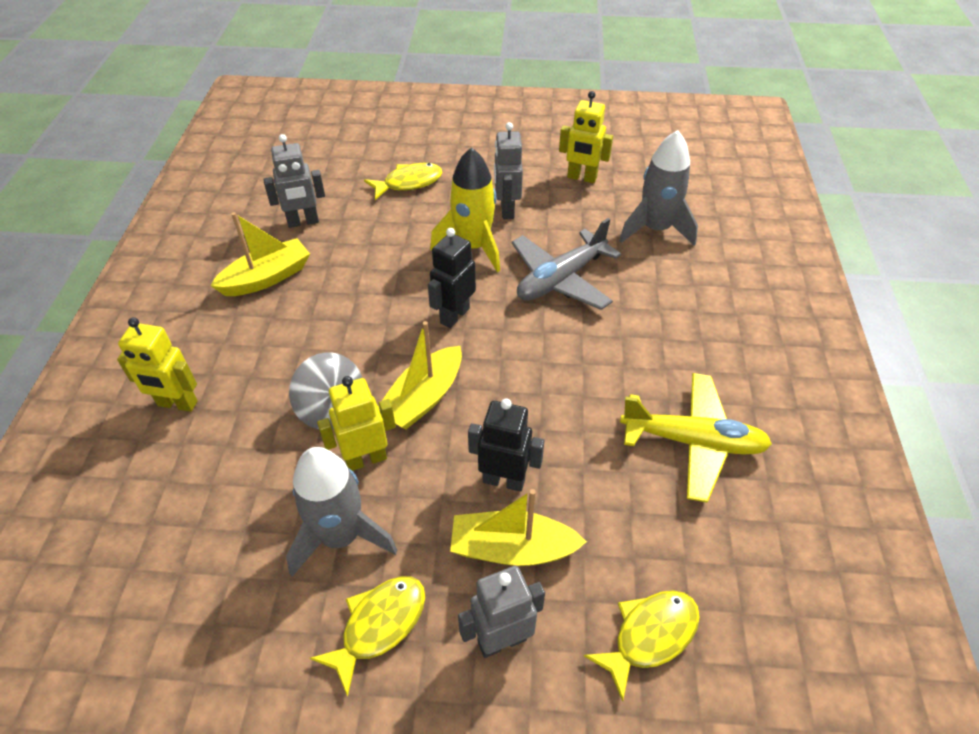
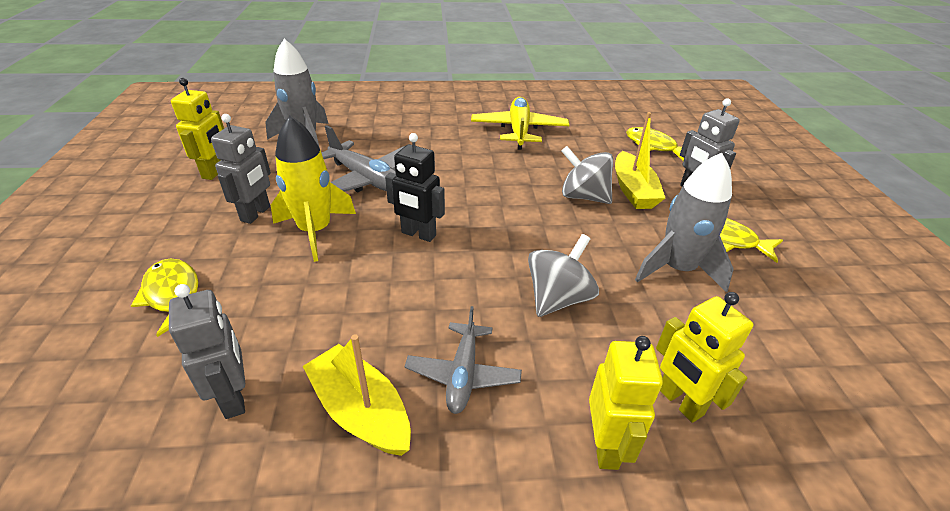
camera: 100 degrees left, 10 degrees down
yellow robot [317,376,396,471] -> yellow robot moved to [656,292,754,423]
yellow boat [378,321,462,430] -> none
black robot [468,398,544,492] -> grey spinning top [561,146,613,204]
grey robot [494,122,523,219] -> grey robot turned 60 degrees counterclockwise [211,114,271,224]
none -> grey plane [404,306,522,414]

